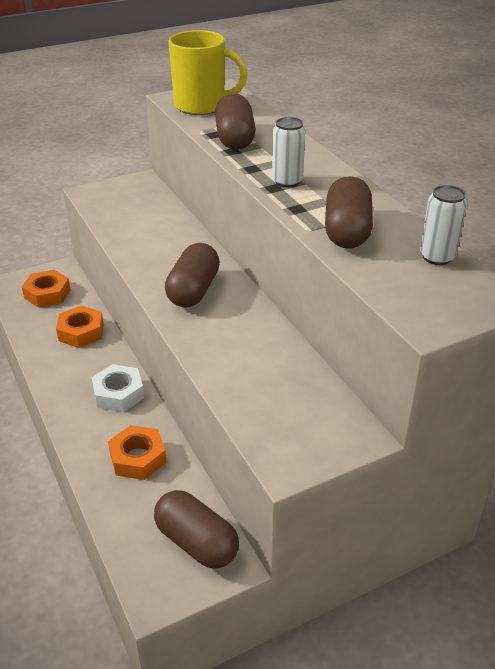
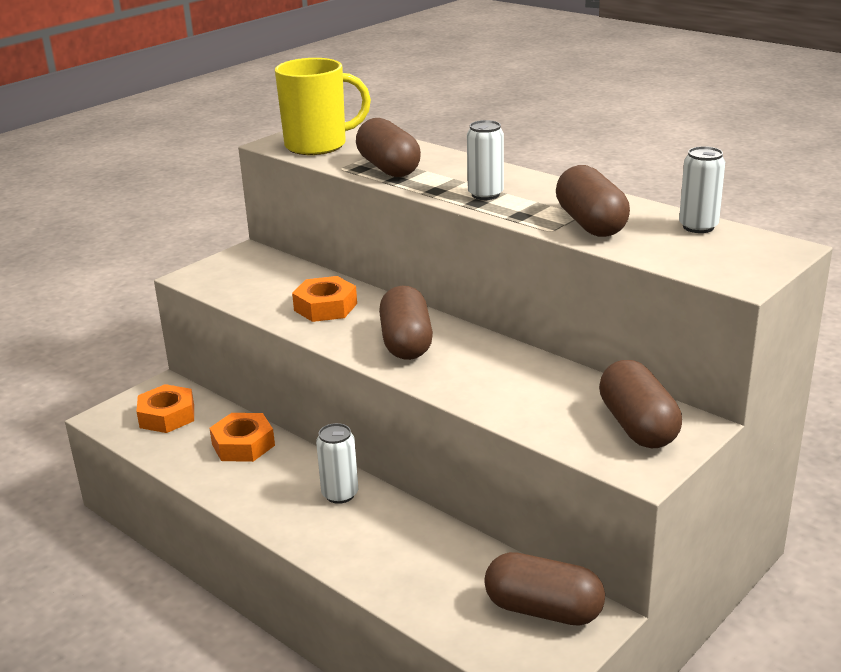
camera: 20 degrees left, 10 degrees down
white nut [91,364,144,412] -> white can [316,423,358,504]
orange nut [108,425,167,480] -> orange nut moved to [292,276,357,322]
none -> brown capsule [599,360,682,448]

